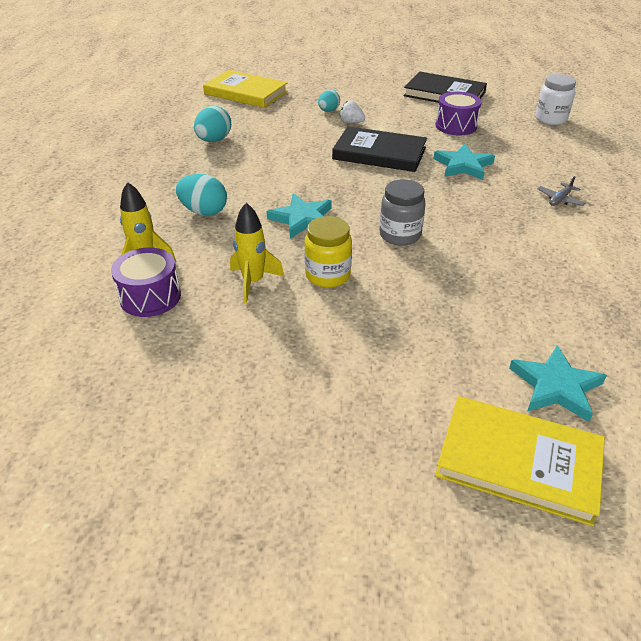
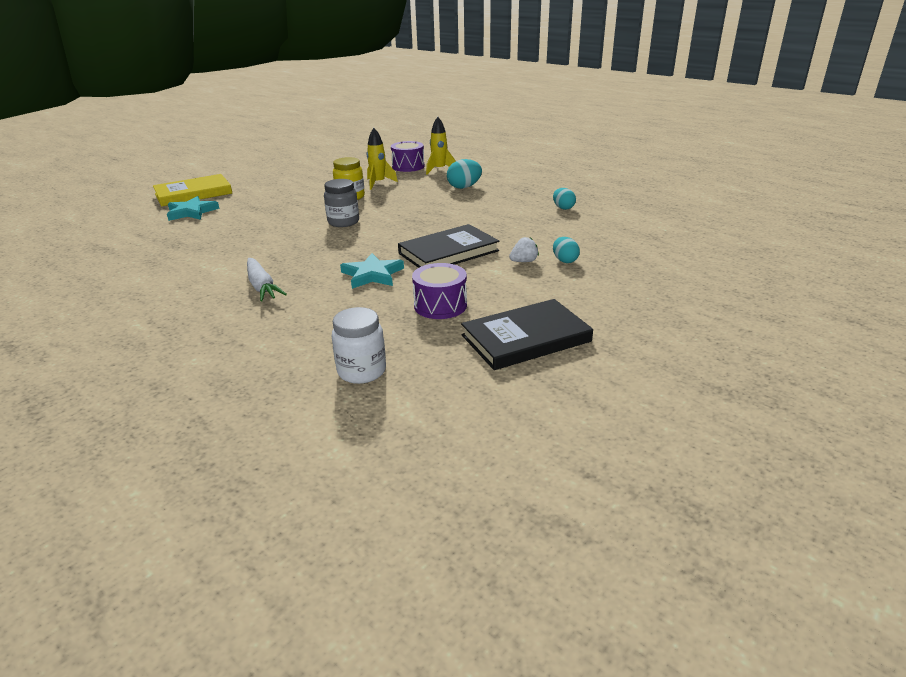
camera: 130 degrees right, 10 degrees down
turquoise egg [194,106,231,142] -> turquoise egg [553,188,576,210], size x0.66
yellow book [203,70,288,108] -> none
turquoise star [267,194,332,239] -> none
grey plane [537,176,585,206] -> white carrot [247,258,287,302]

